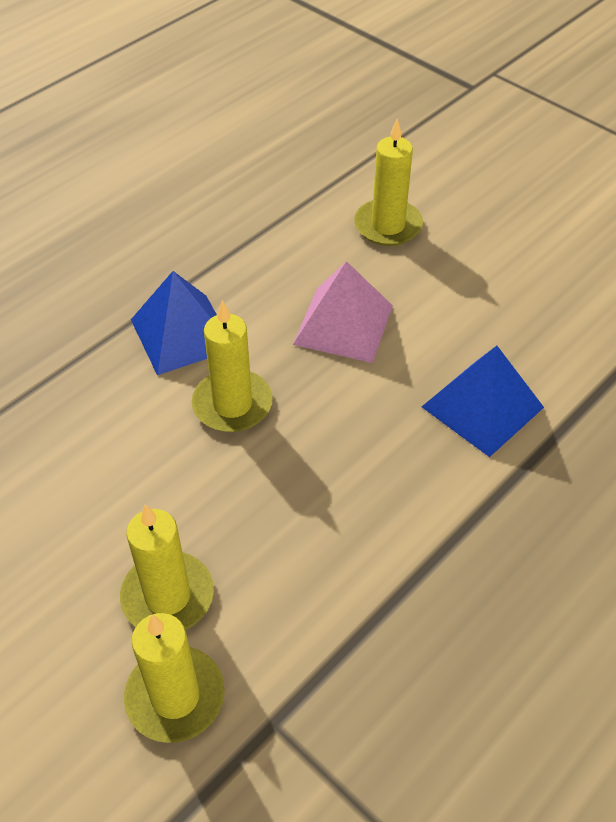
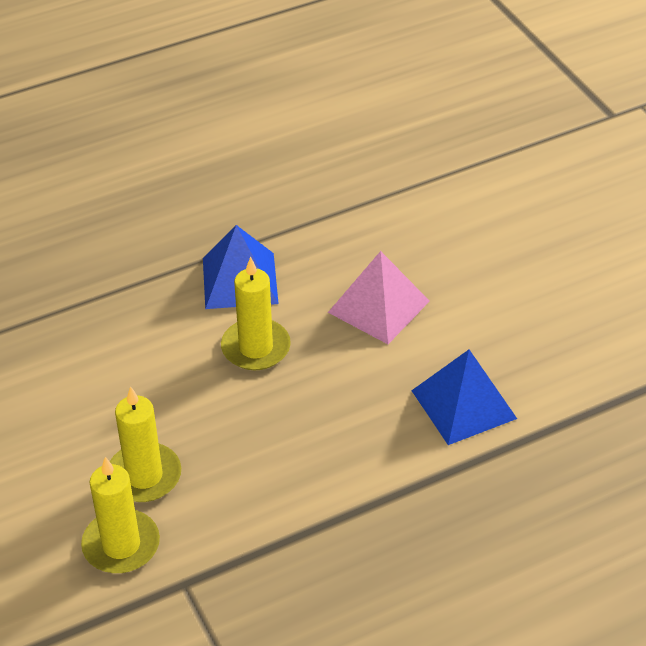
camera: 20 degrees right, 5 degrees down
yellow candle [354,119,423,246] -> none

